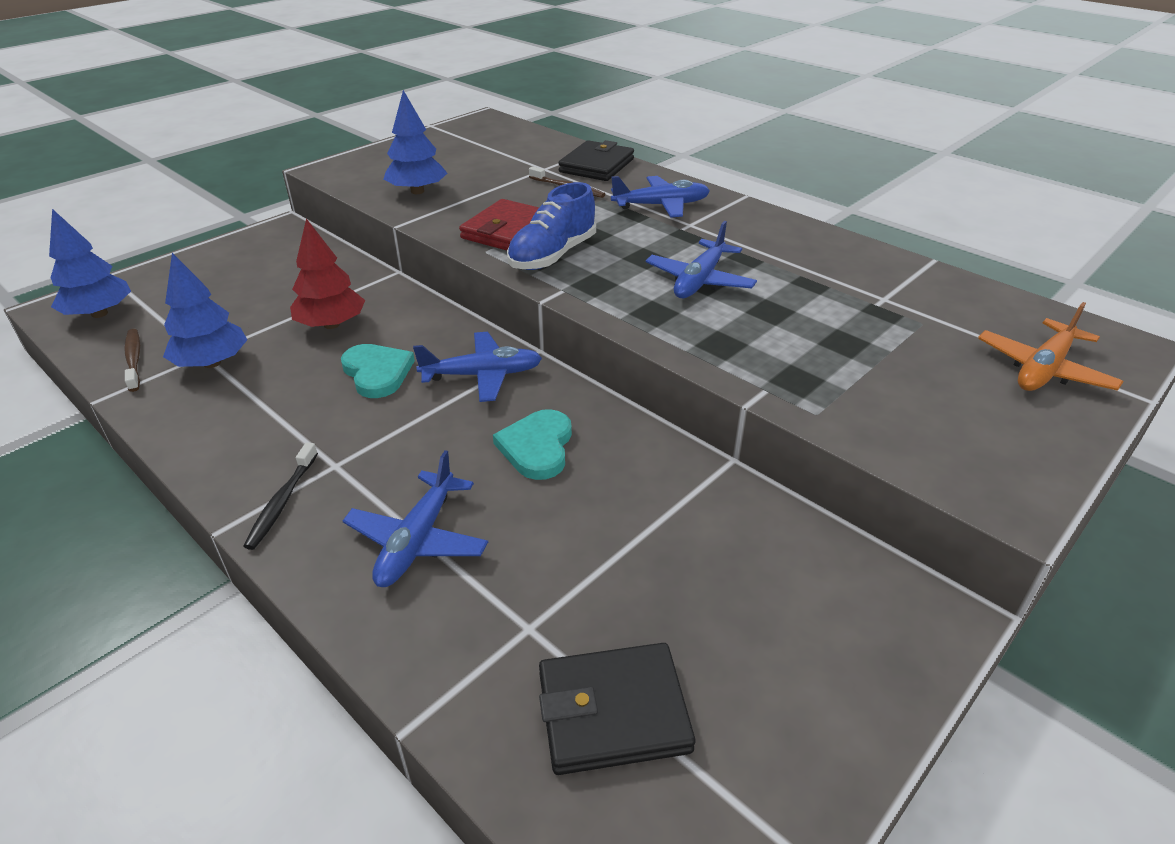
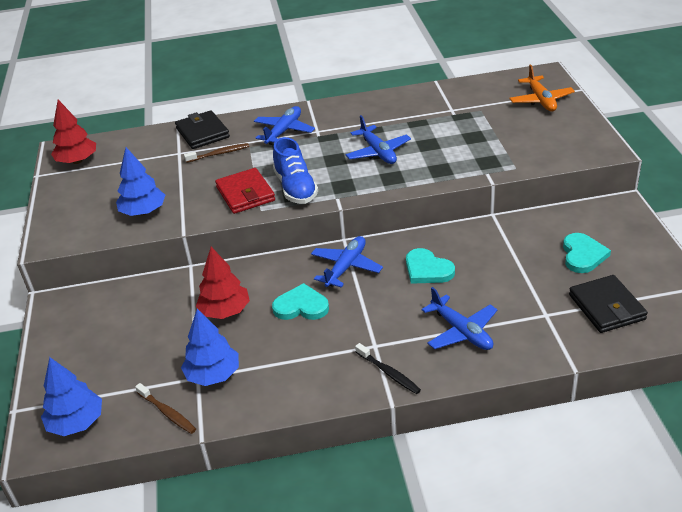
camera: 50 degrees left, 0 degrees up
brown toothbrush [124,329,140,392] -> brown toothbrush turned 150 degrees counterclockwise [135,383,196,434]
black wallet [539,643,696,775] -> black wallet turned 45 degrees counterclockwise [569,275,648,333]
none -> red tree [51,100,96,164]
none -> turquoise heart [563,233,611,273]

